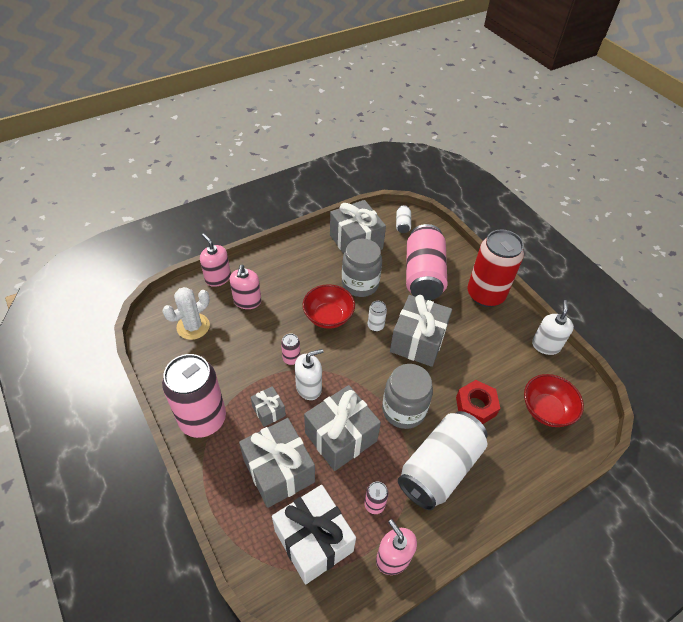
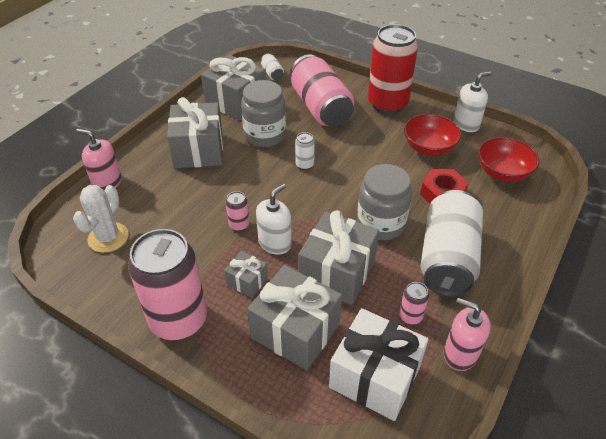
camera: 25 degrees left, 5 degrees down
pink soap dispenser [230,265,261,309] -> none
red bowl [303,284,355,329] -> red bowl moved to [404,114,461,156]
grey gift [390,295,452,367] -> grey gift moved to [167,97,223,168]
white soap dispenser [532,300,574,355] -> white soap dispenser turned 75 degrees clockwise [454,71,491,132]

